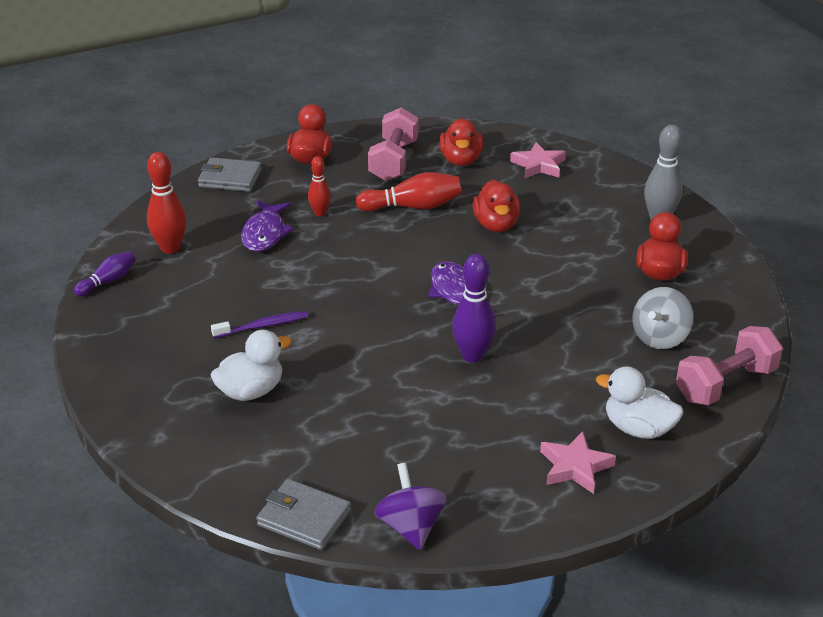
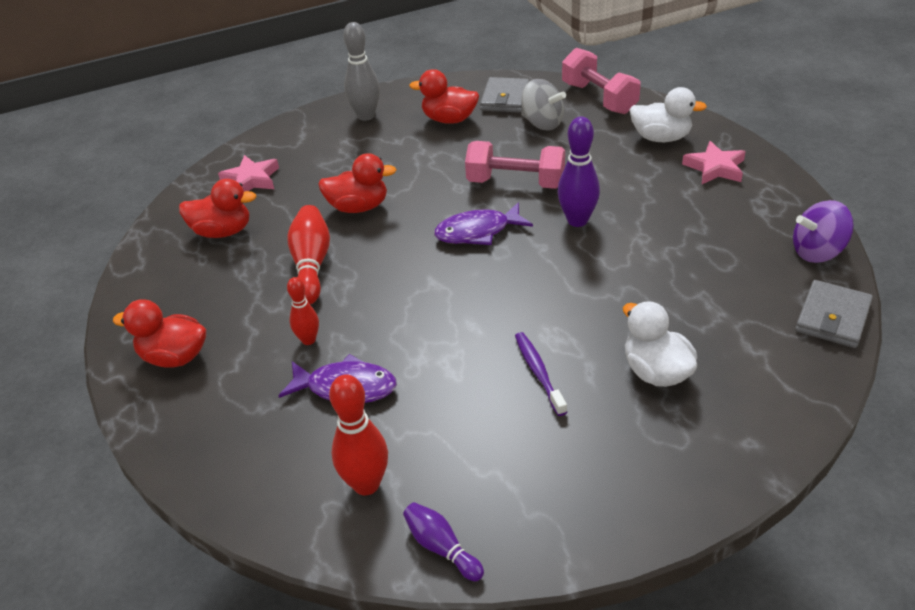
camera: 85 degrees left, 5 degrees up
grey wallet [198,157,262,192] -> grey wallet moved to [480,77,530,113]
pink dumbbell [368,107,418,181] -> pink dumbbell moved to [465,141,565,189]
white duck [596,366,683,439] -> white duck turned 105 degrees counterclockwise [629,87,707,142]

